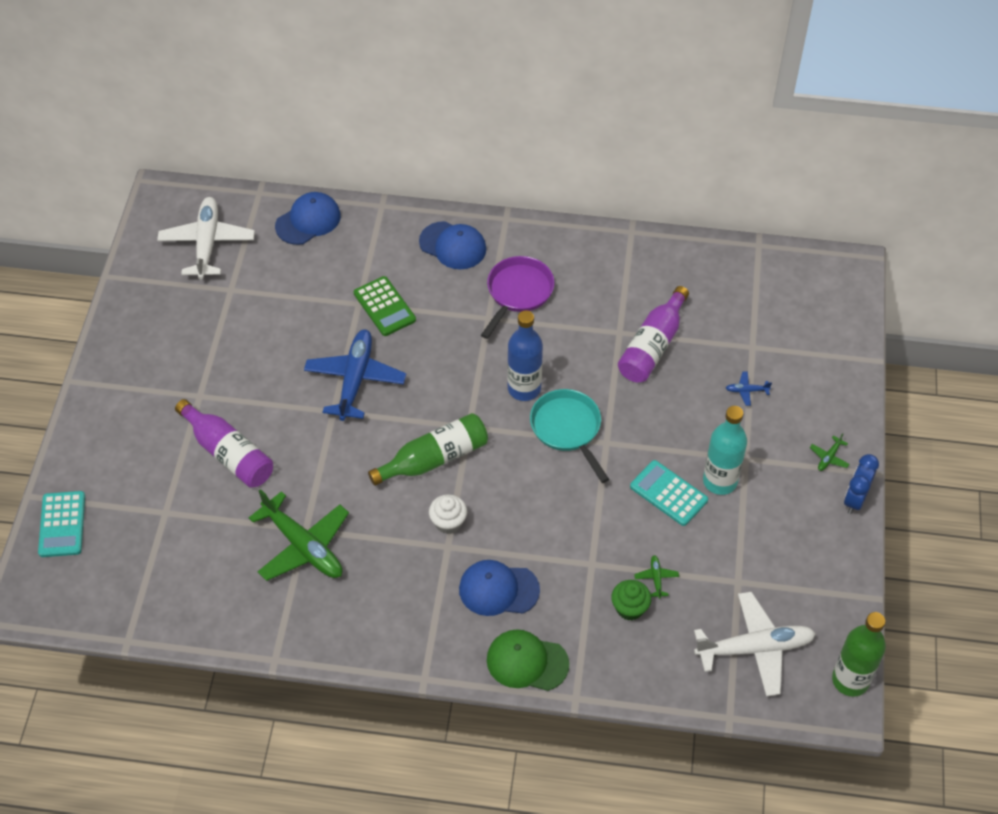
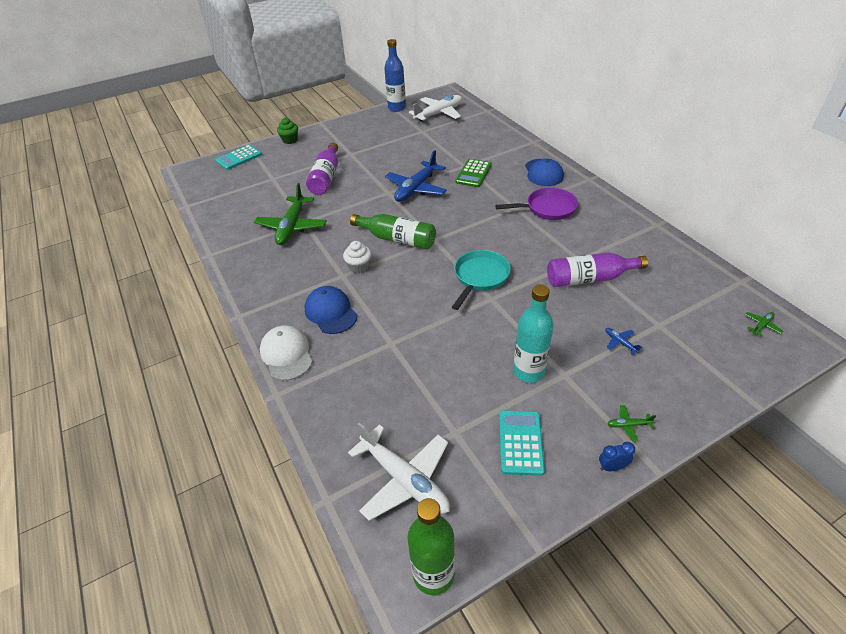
camera: 55 degrees right, 10 degrees down
blue cap [275,192,341,245] -> none
blue plane [304,329,406,421] -> blue plane turned 150 degrees clockwise [385,150,447,202]
green cap [487,629,569,691] -> white cap [260,325,313,380]
blue bottle [507,310,543,401] -> blue bottle moved to [384,39,406,112]
green cupcake [611,580,651,621] -> green cupcake moved to [277,118,298,144]
turquoise calculator [630,460,708,526] -> turquoise calculator moved to [499,410,545,476]
green plane [634,555,679,599] -> green plane moved to [745,312,783,336]
blue clock [844,454,879,514] -> blue clock [599,442,635,471], size x0.65

